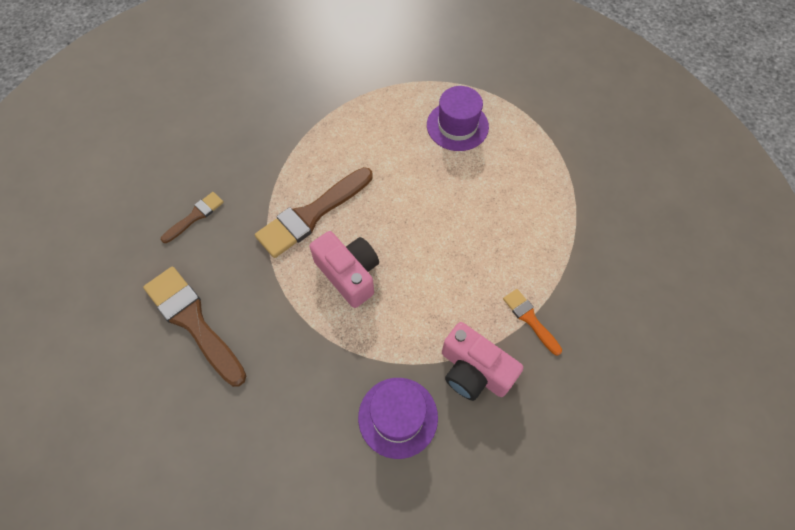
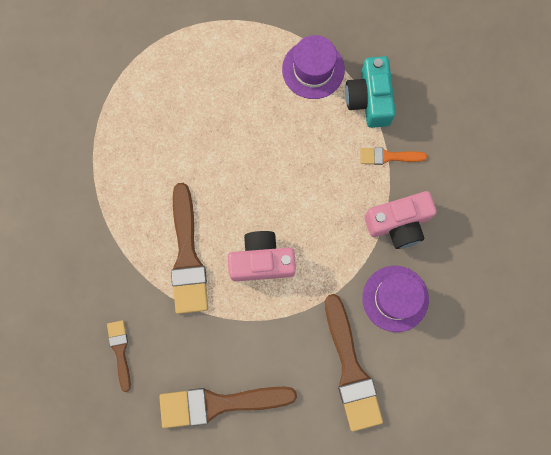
camera: 55 degrees left, 15 degrees up
purple hat [427,86,489,151] -> purple hat moved to [282,35,345,99]
none -> brown brush [325,294,383,432]
none -> turquoise camera [345,56,396,128]

